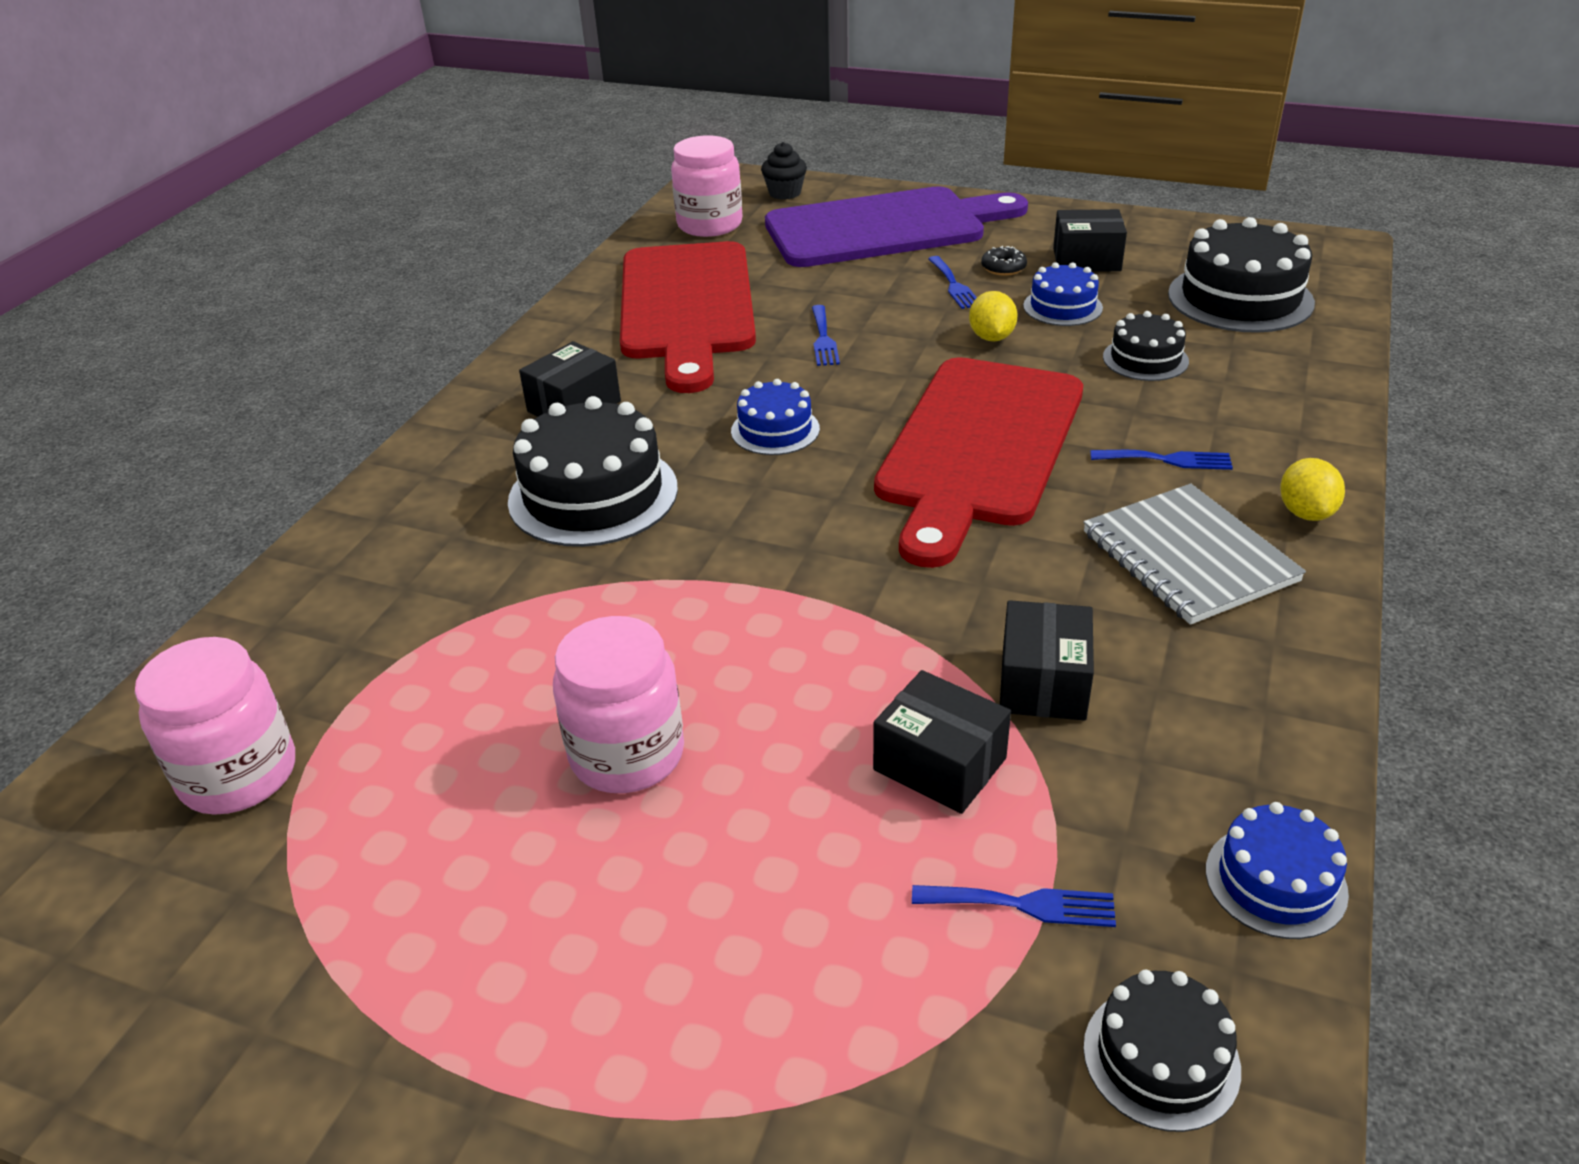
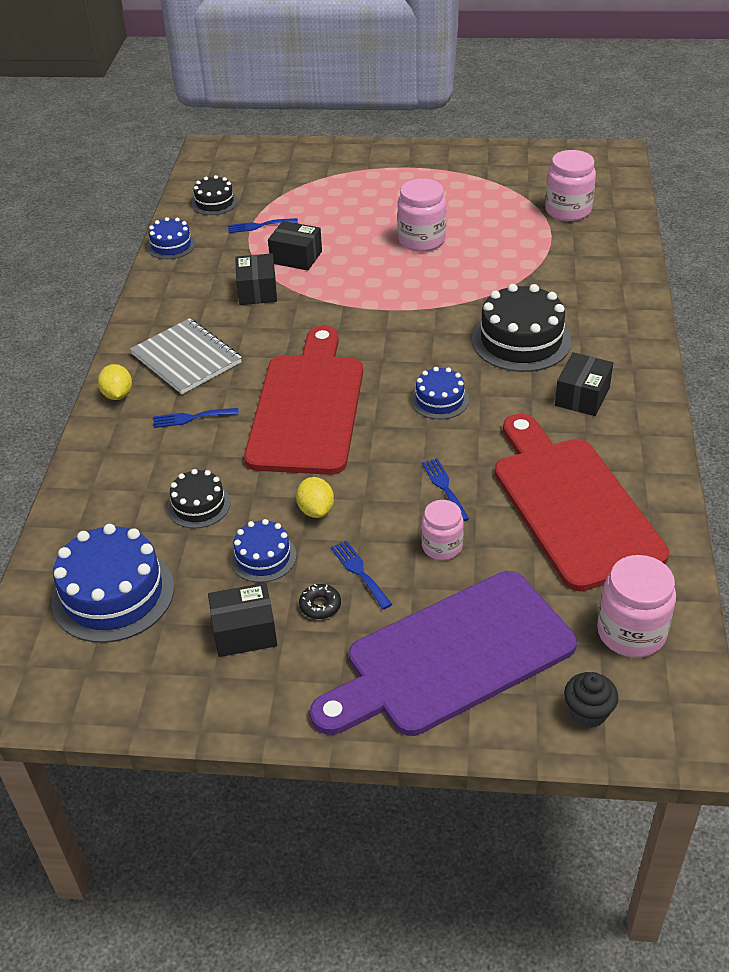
camera: 165 degrees right, 5 degrees up
black cake [1168,217,1315,333] -> blue cake [51,524,174,643]
none -> pink jar [422,500,464,560]

